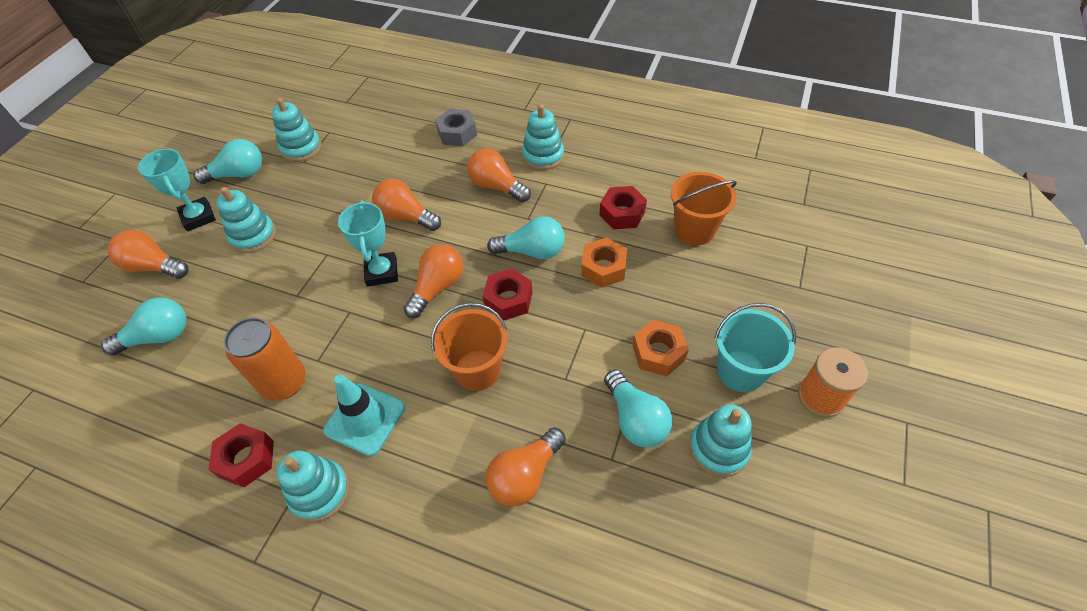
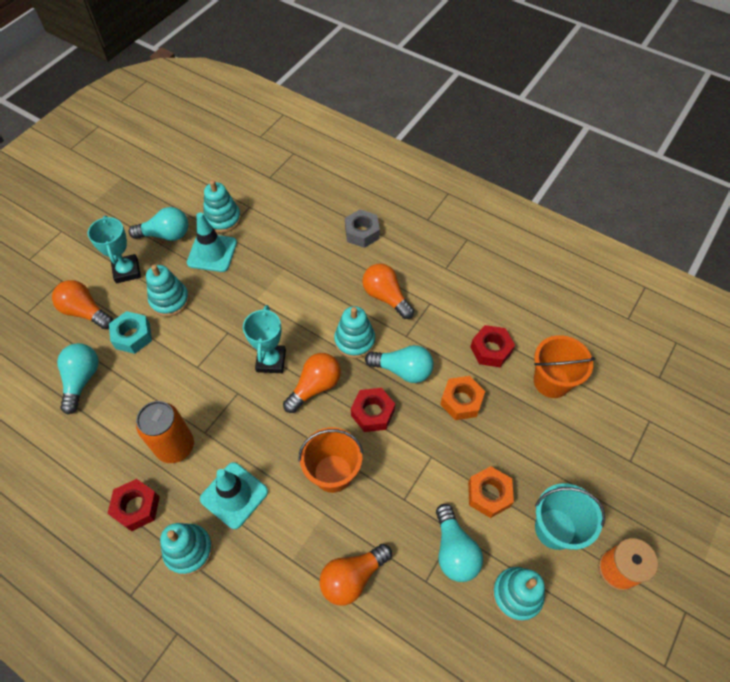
camera: 10 degrees right, 5 degrees up
turquoise light bulb [101,297,186,356] -> turquoise light bulb turned 75 degrees counterclockwise [57,343,99,415]
orange light bulb [372,179,441,231] -> none
turquoise stacking toy [522,104,564,170] -> turquoise stacking toy moved to [334,306,375,358]
none -> turquoise nut [109,311,152,354]
none -> turquoise traffic cone [187,212,237,272]

